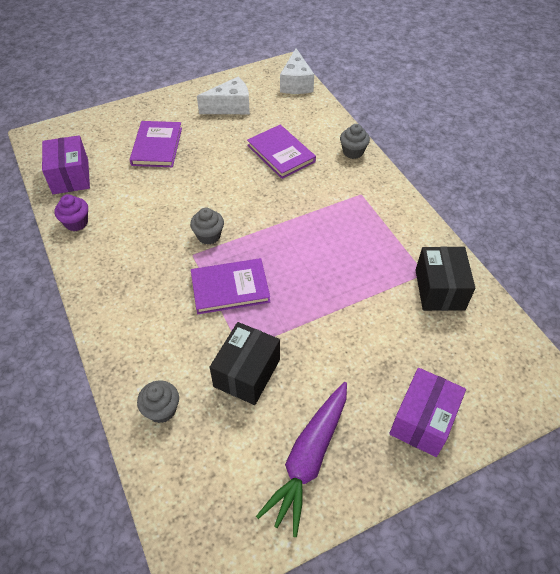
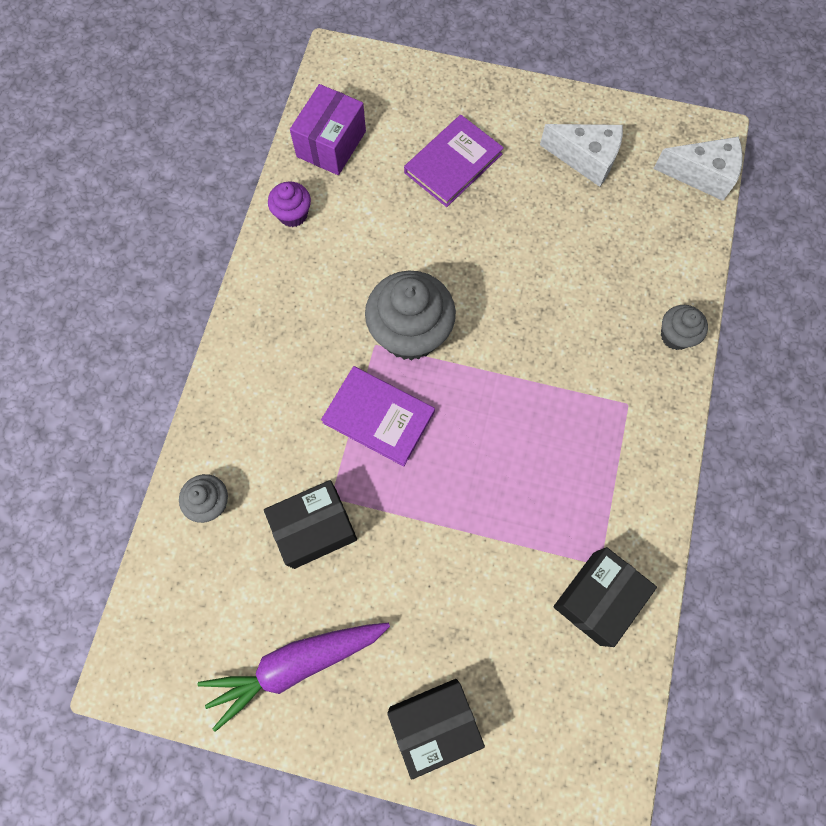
camera: 40 degrees right, 20 degrees up
grey cupcake [190,208,224,245] -> grey cupcake [365,271,456,361], size x1.93
purple book [247,125,316,179] -> none
white cheese [280,48,314,94] -> white cheese turned 120 degrees counterclockwise [653,137,743,201]
purple box [389,368,466,457] -> black box [387,679,485,780]

